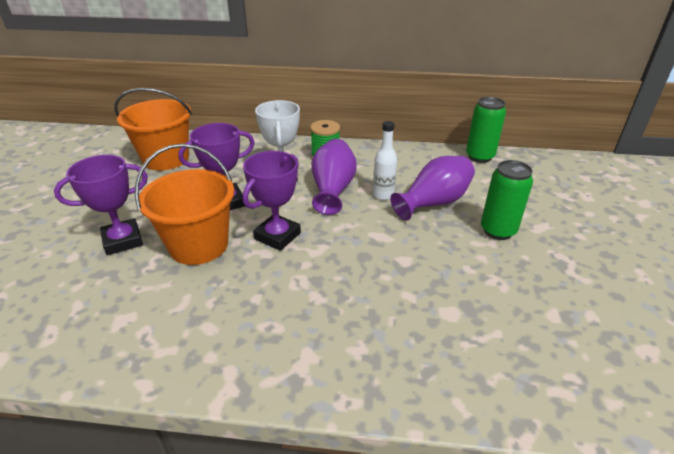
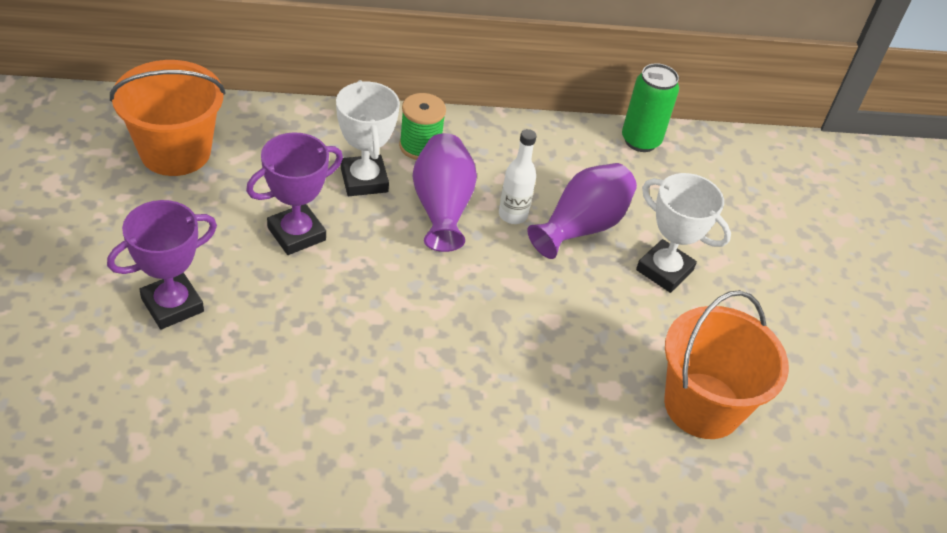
camera: 15 degrees left, 10 degrees up
orange bucket [135,144,234,265] -> orange bucket moved to [664,290,789,439]
purple trophy [243,151,301,251] -> none
green can [481,160,533,240] -> white trophy [636,173,731,293]

